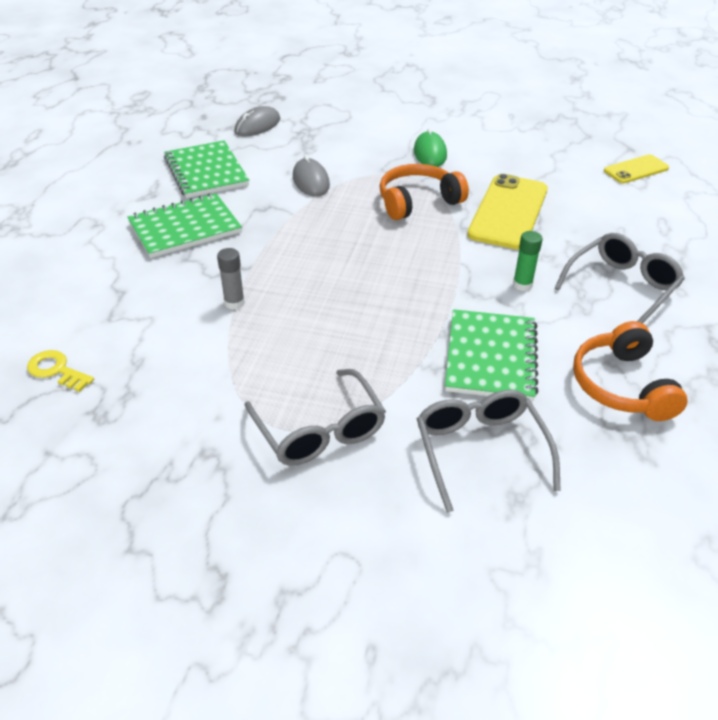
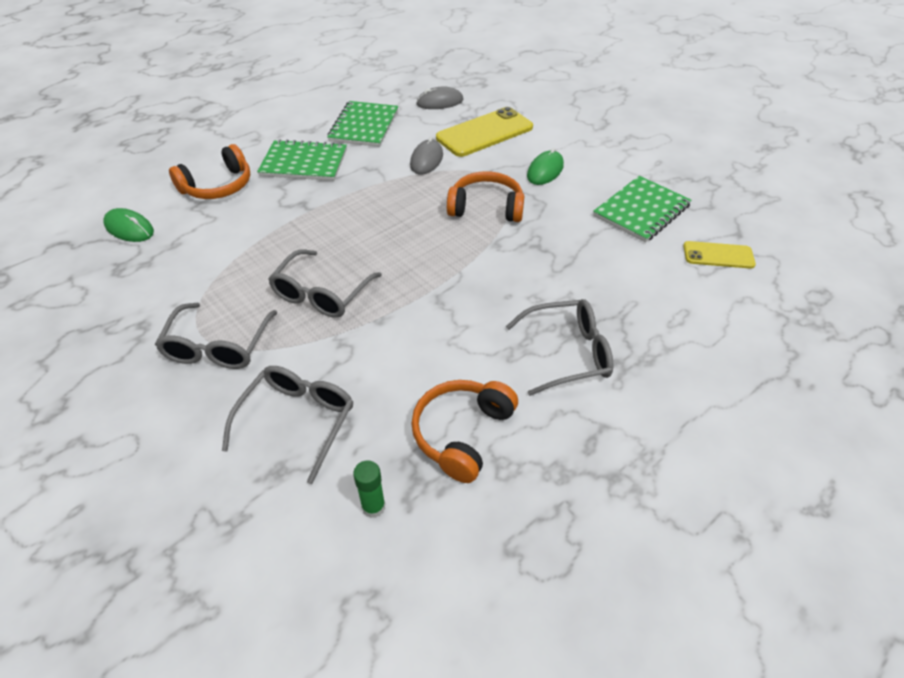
camera: 35 degrees right, 5 degrees up
yellow key [27,350,94,392] -> green mouse [103,208,154,242]
grey glue stick [217,248,245,310] -> none
green notebook [445,309,539,401] -> green notebook moved to [593,176,691,243]
yellow phone [467,174,548,250] -> yellow phone moved to [436,107,533,157]
green glue stick [513,231,543,291] -> green glue stick moved to [353,460,385,518]
none -> orange headphones [169,144,250,199]
none -> grey glasses [268,249,382,318]

